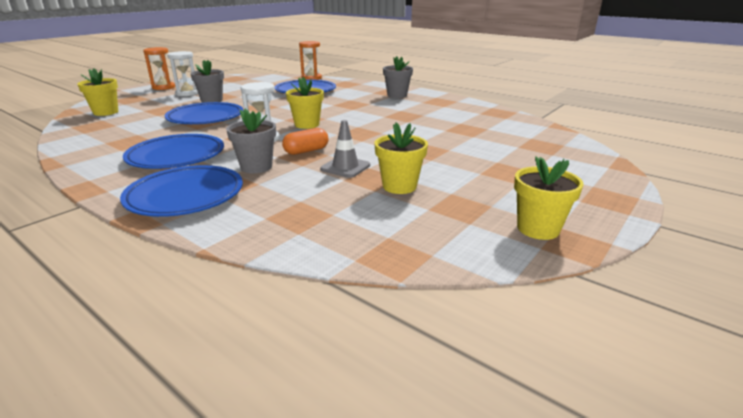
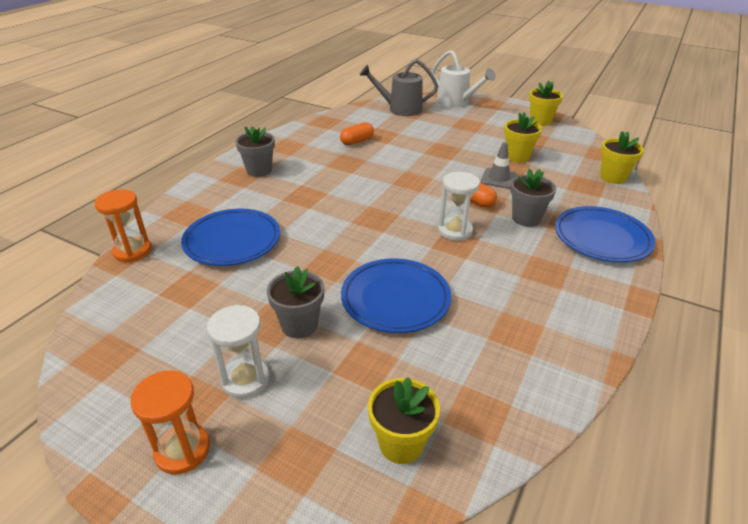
camera: 100 degrees left, 10 degrees up
blue plate [123,134,224,169] -> none
yellow flower pot [286,77,324,129] -> yellow flower pot moved to [600,131,644,184]
none -> orange capsule [340,122,374,146]
none -> grey watering can [360,59,438,116]
none -> white watering can [432,50,496,108]

